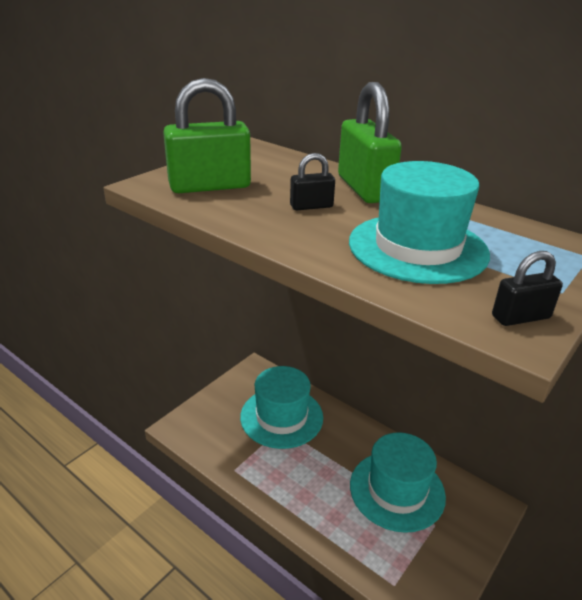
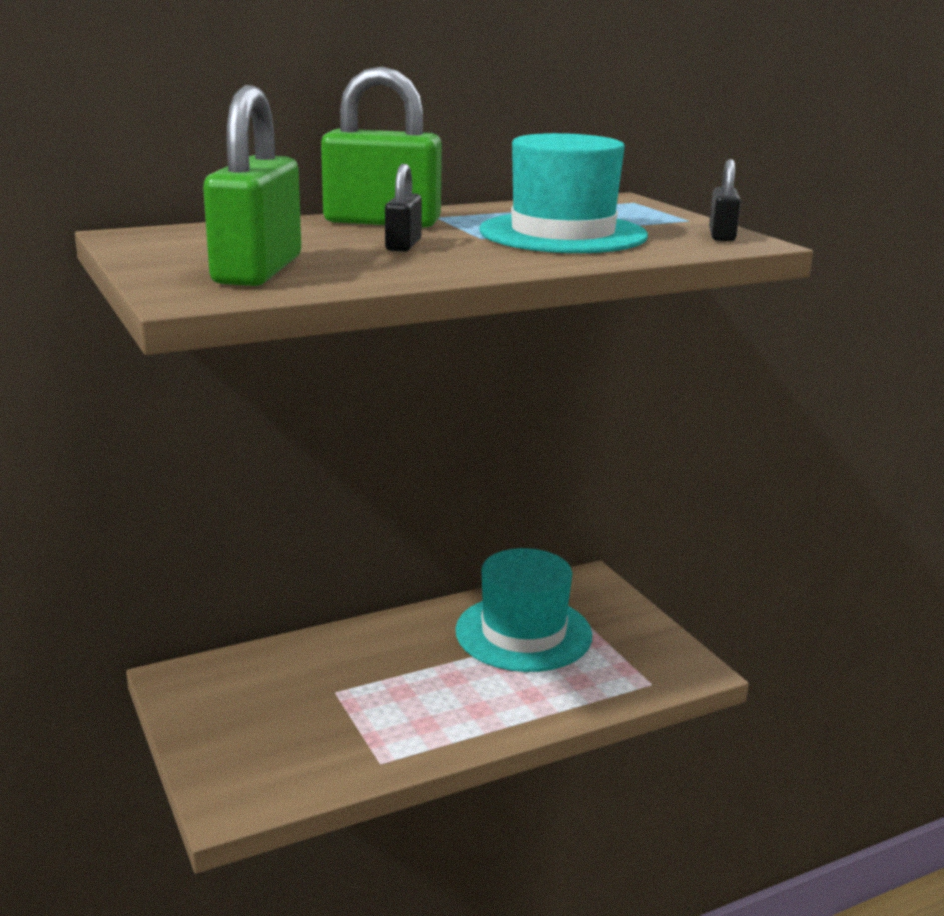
camera: 65 degrees left, 10 degrees down
turquoise hat [240,366,323,449] -> none

